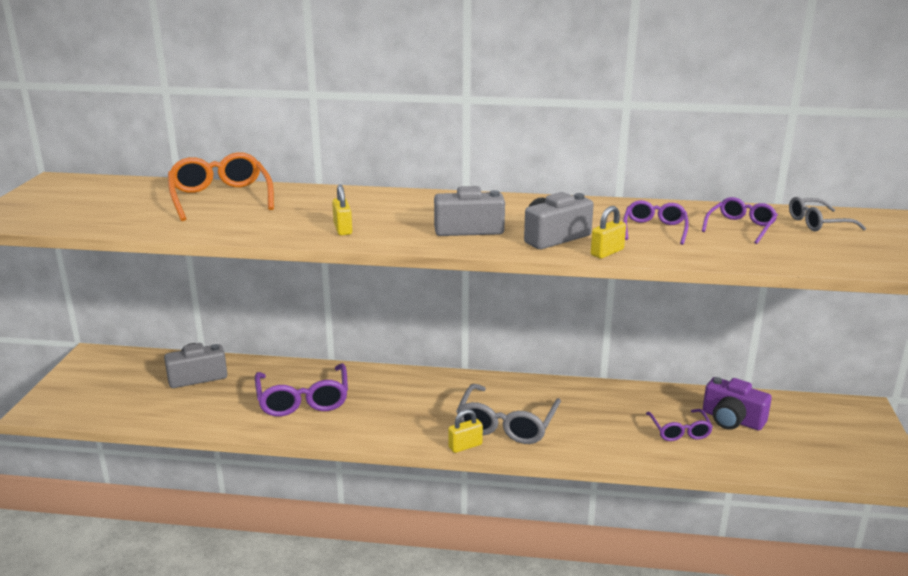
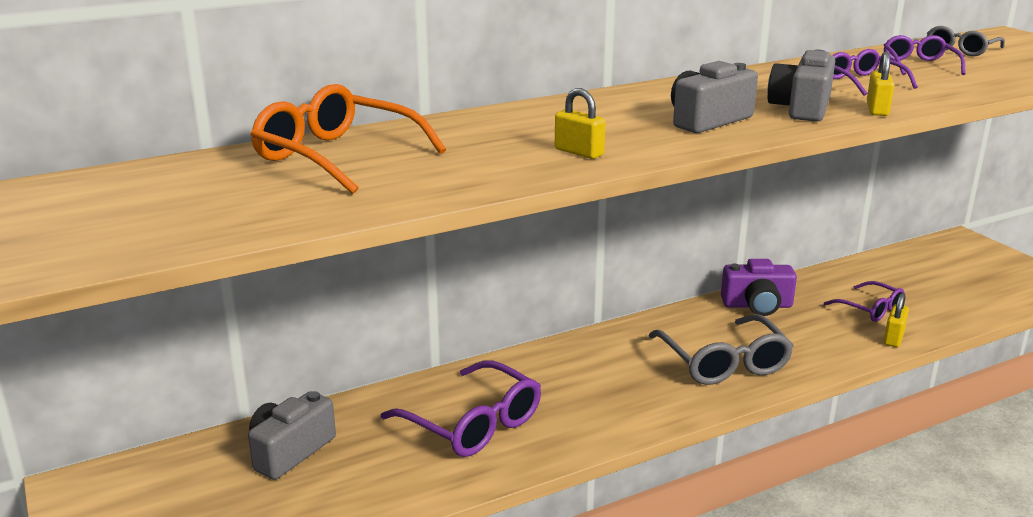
camera: 35 degrees left, 0 degrees up
yellow padlock [448,409,483,453] -> yellow padlock moved to [884,293,909,347]
purple camera [703,377,772,430] -> purple camera moved to [721,259,797,316]

